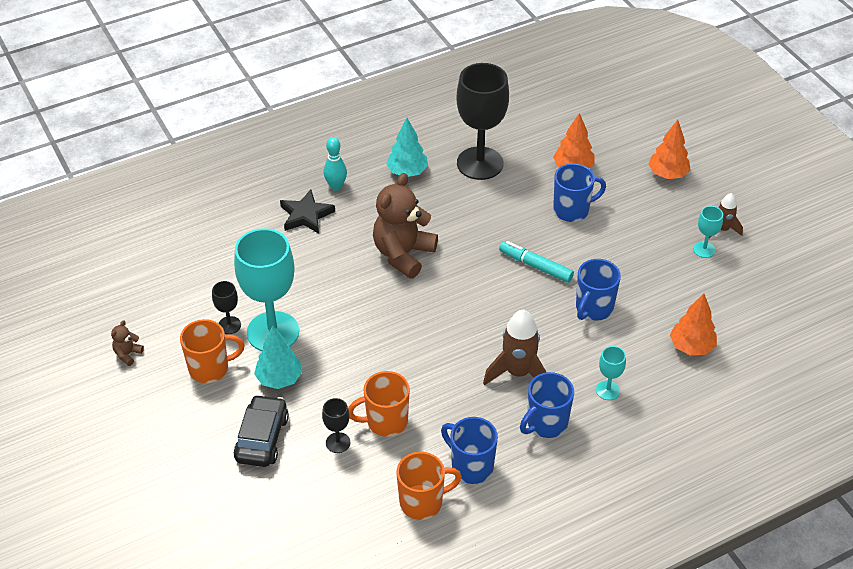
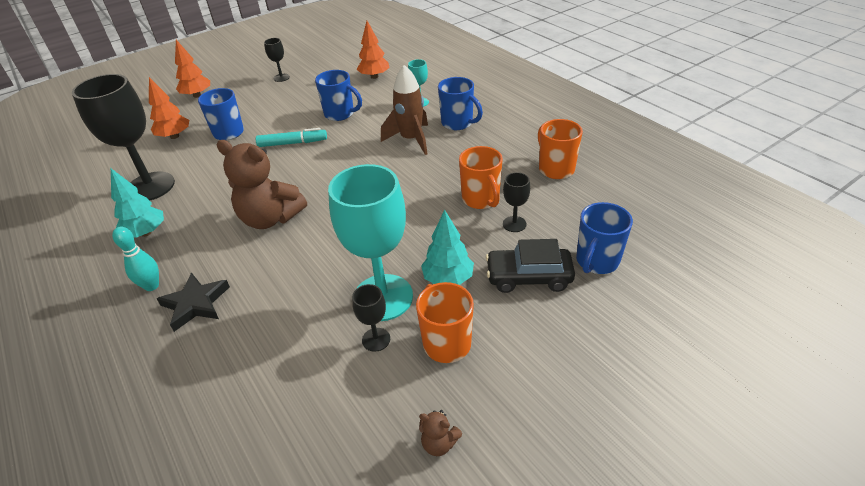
camera: 95 degrees left, 5 degrees down
blue mug [441,417,498,484] -> blue mug moved to [576,202,633,274]
turquoise marker [499,241,574,283] -> turquoise marker turned 120 degrees counterclockwise [256,128,327,147]
turquoise goblet [693,206,723,258] -> black goblet [264,38,290,82]
brown rocket [709,193,743,239] -> none

